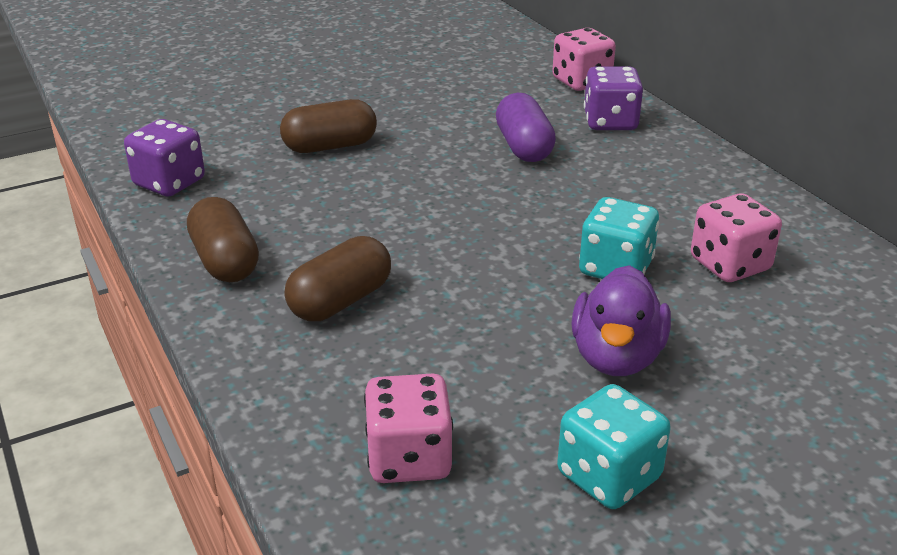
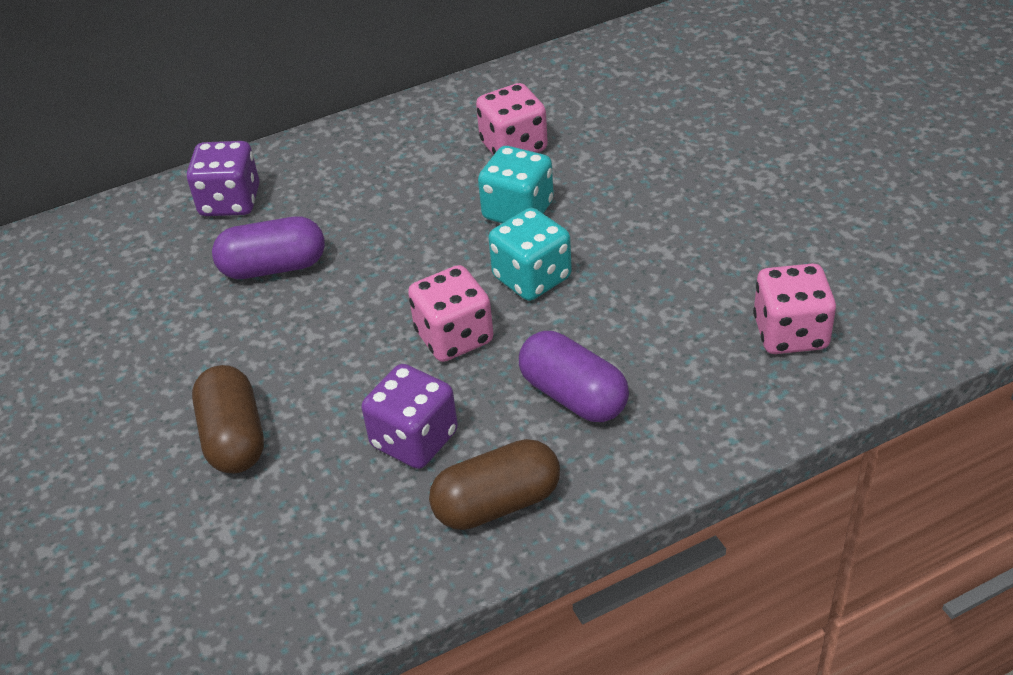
camera: 85 degrees left, 10 degrees up
purple dice [124,119,205,197] -> purple dice moved to [362,364,458,469]
brown capsule [285,236,391,321] -> purple capsule [519,331,629,422]
pink dice [552,28,616,91] -> pink dice moved to [408,265,494,362]
turquoise dice [557,384,671,509] -> turquoise dice moved to [488,208,572,301]
purple duck [571,265,671,376] -> none

